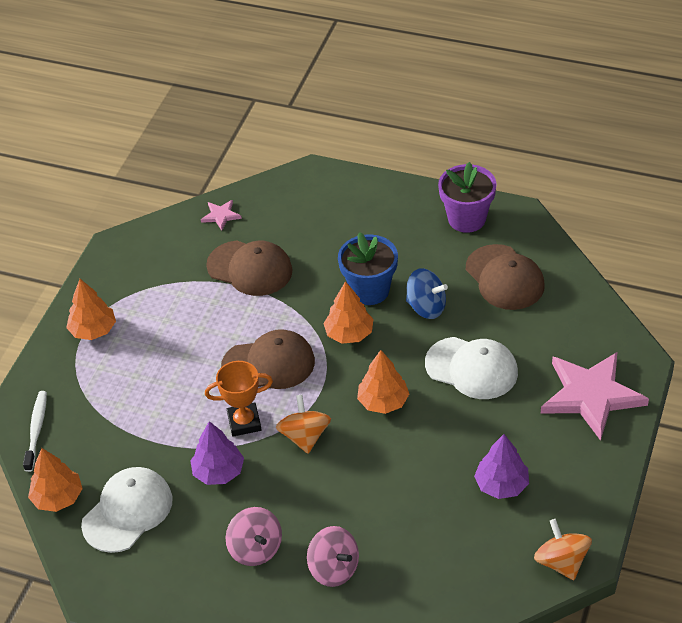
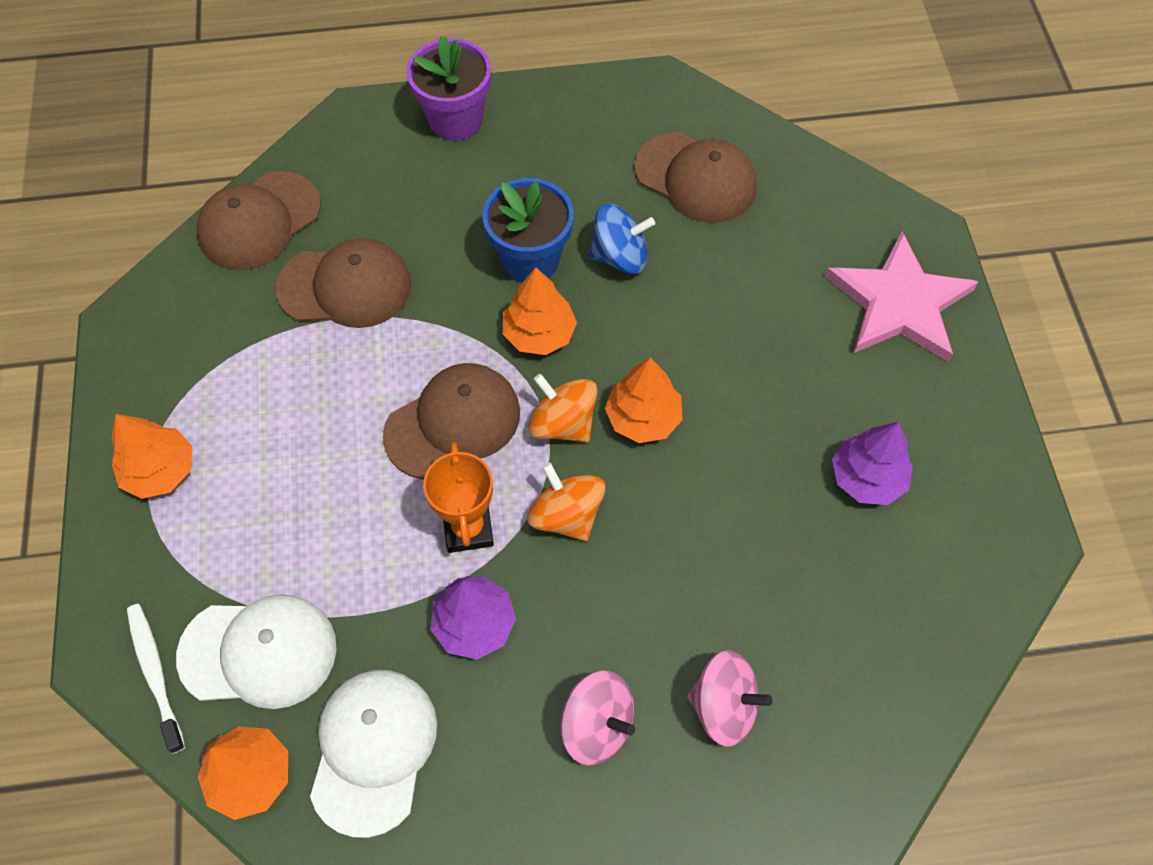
camera: 30 degrees left, 15 degrees up
pink star [201,200,242,230] -> brown cap [197,171,321,270]
orange trophy [205,361,273,437] -> orange trophy turned 60 degrees counterclockwise [423,442,494,553]
white cap [425,337,518,399] -> white cap moved to [176,595,337,709]
purple flower pot [438,162,497,233] -> purple flower pot moved to [406,35,491,140]
orange spinning top [534,519,592,580] -> orange spinning top moved to [528,374,598,442]

